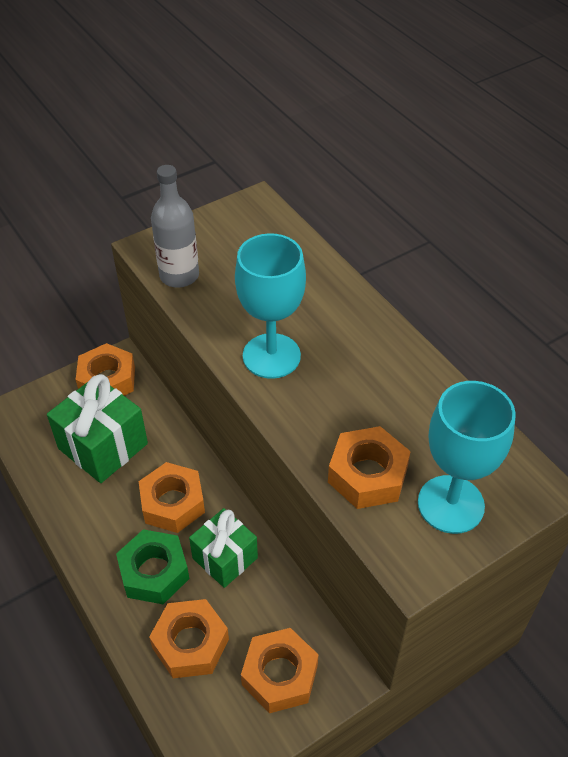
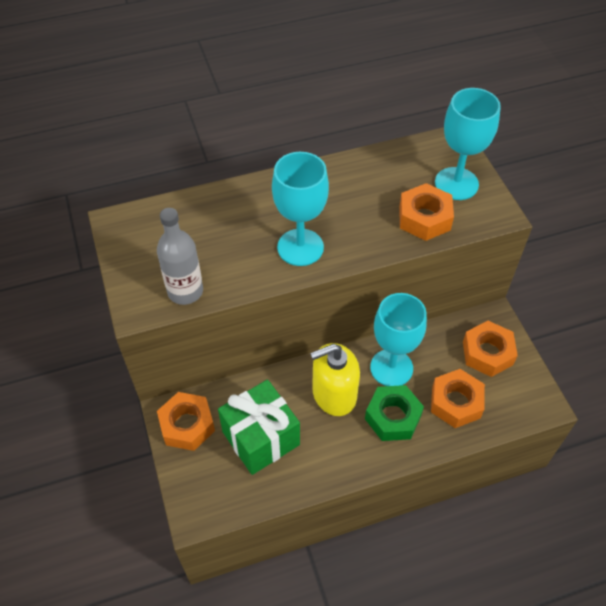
camera: 75 degrees left, 5 degrees up
orange nut [139,462,205,533] -> yellow soap dispenser [310,343,360,416]
green gift [189,508,258,588] -> turquoise goblet [370,293,427,386]

